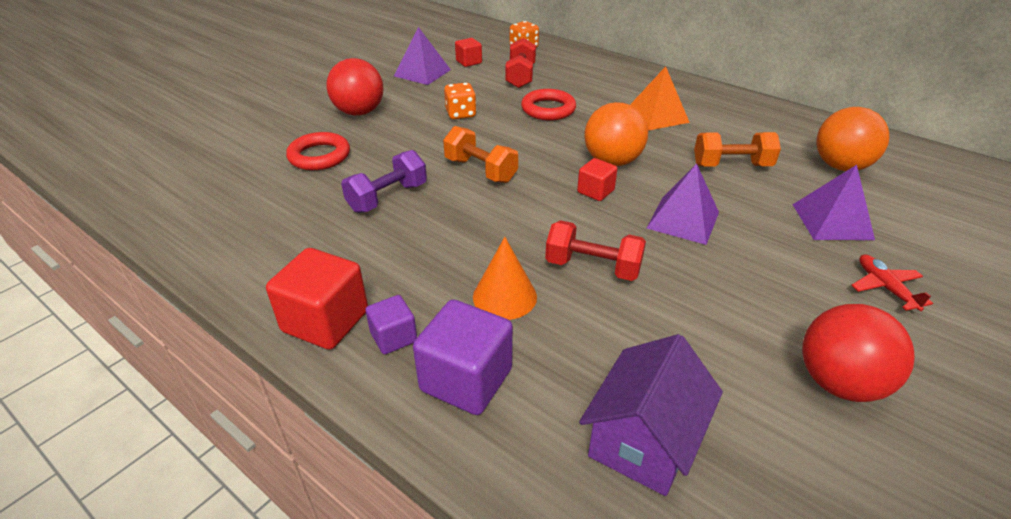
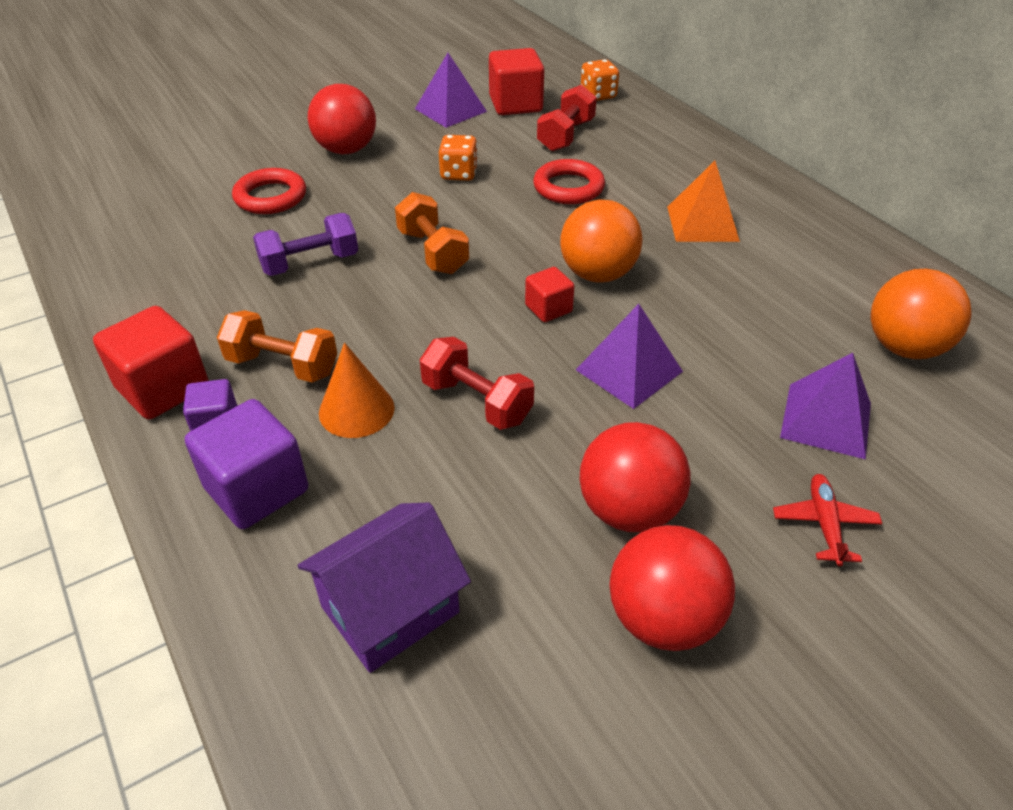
camera: 20 degrees right, 5 degrees up
red cube [455,38,482,67] -> red cube [489,48,544,115], size x1.78
orange dumbbell [694,132,781,167] -> orange dumbbell moved to [217,310,337,383]
none -> red ball [580,422,691,532]

